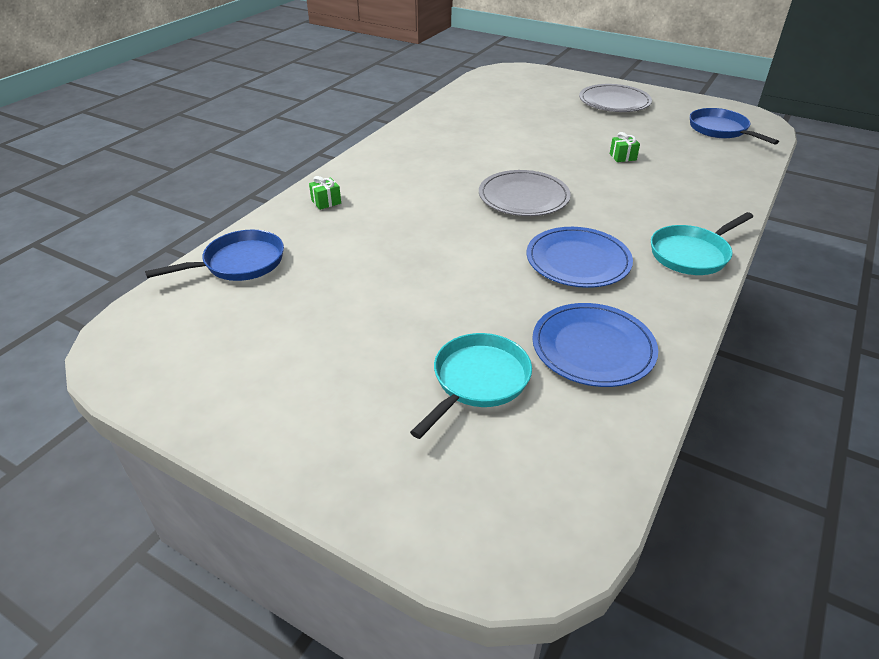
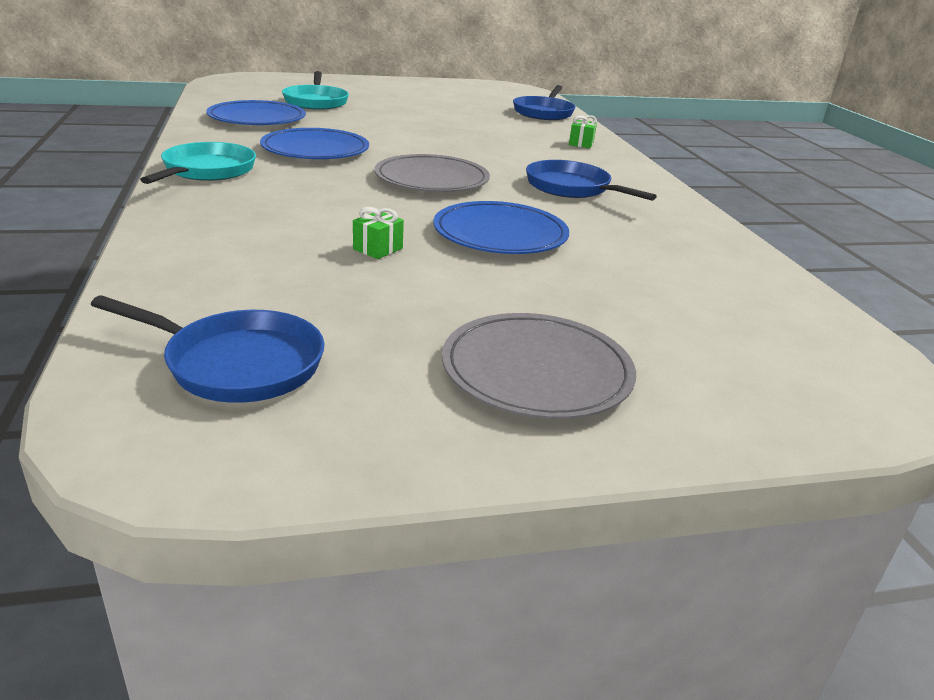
camera: 135 degrees right, 10 degrees down
none -> blue plate [433,201,569,254]
none -> blue pan [526,160,657,201]

